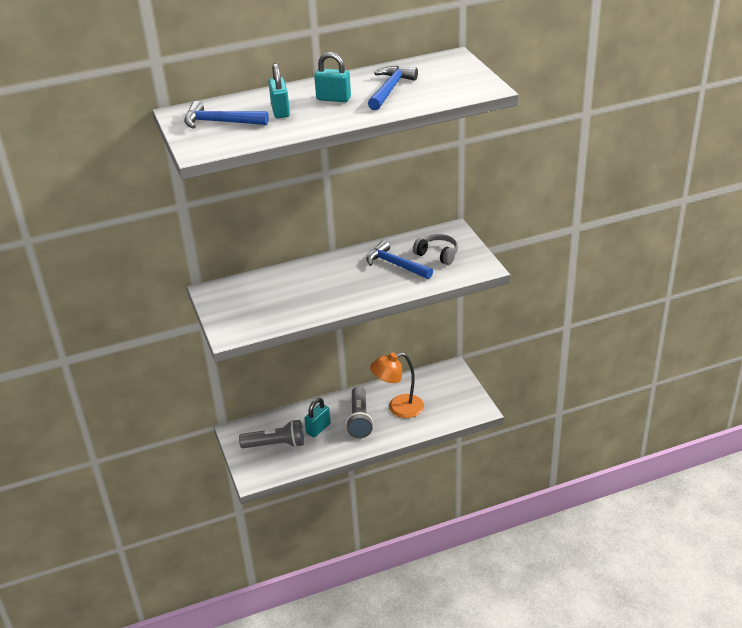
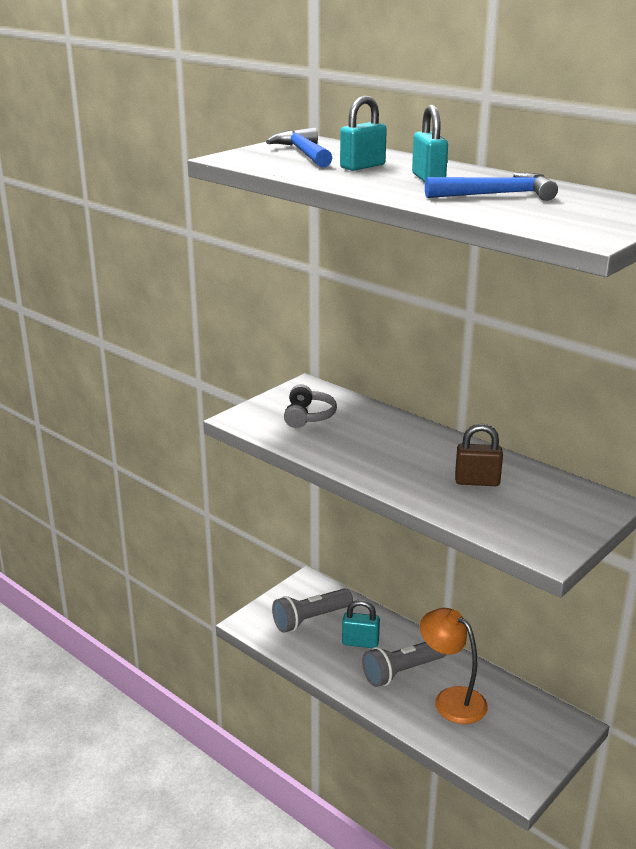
camera: 60 degrees right, 10 degrees down
grey flashlight [239,420,304,448] -> grey flashlight turned 90 degrees clockwise [272,588,353,633]
blue hammer [367,240,433,279] -> brown padlock [455,424,503,486]
grey headphones [413,234,458,265] -> grey headphones moved to [284,384,337,428]

